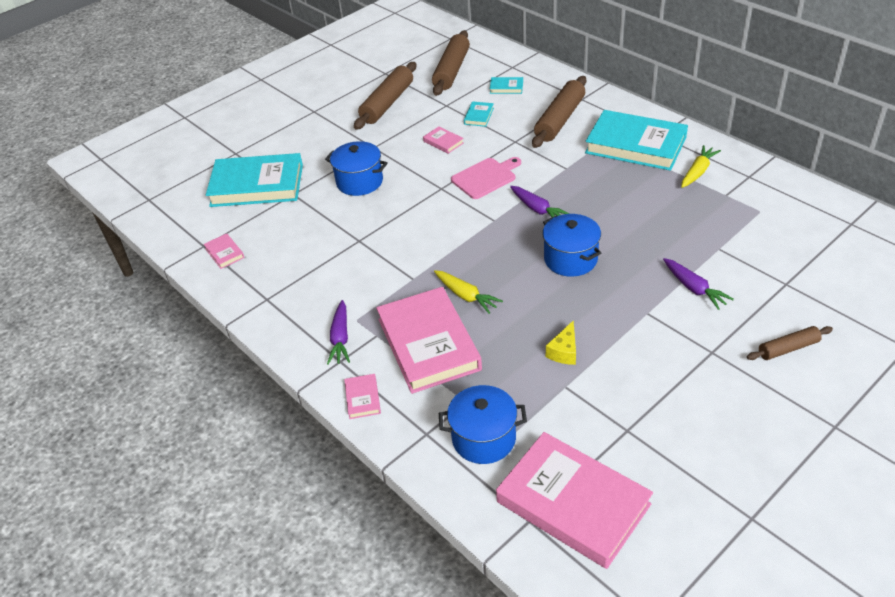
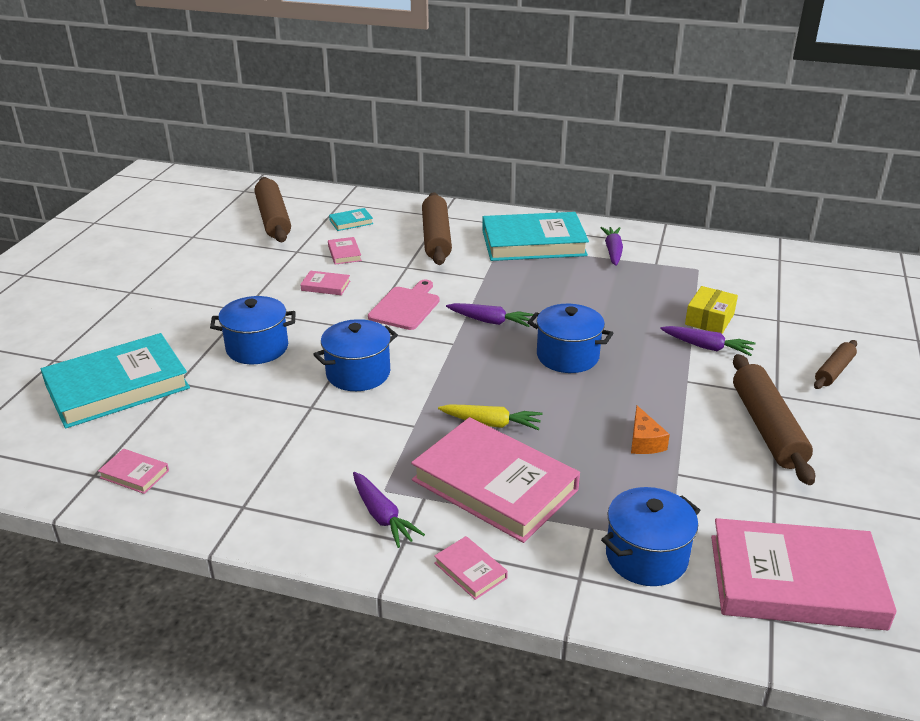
camera: 35 degrees left, 10 degrees down
brown rolling pin [354,62,416,130] -> brown rolling pin moved to [733,354,815,485]
turquoise book [464,101,494,127] -> pink book [328,237,362,265]
yellow cheese [546,320,576,365] -> orange cheese [631,405,670,454]
yellow carrot [681,145,721,188] -> purple carrot [600,227,623,266]
none -> blue pot [313,319,398,391]
none -> yellow box [685,286,738,334]

